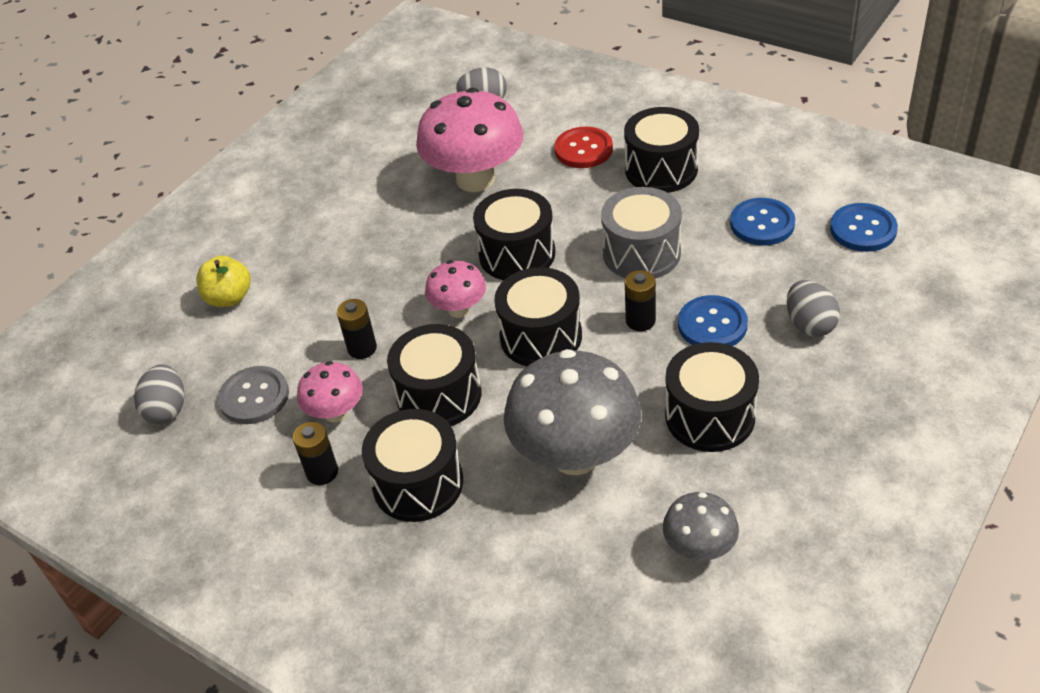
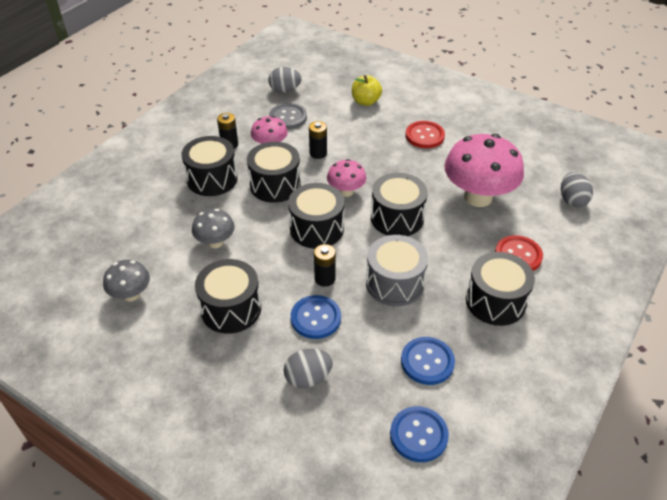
camera: 85 degrees right, 0 degrees up
grey mushroom [504,349,641,475] -> grey mushroom [192,209,235,248], size x0.52
none -> red button [406,121,445,148]

